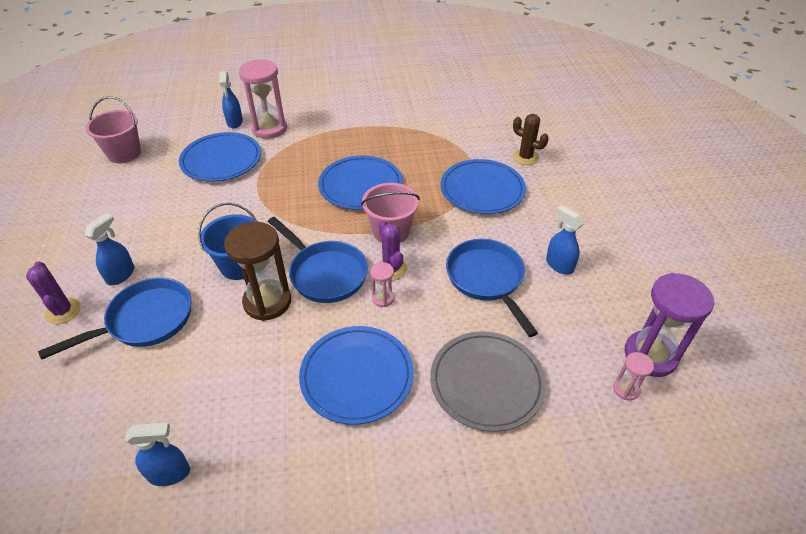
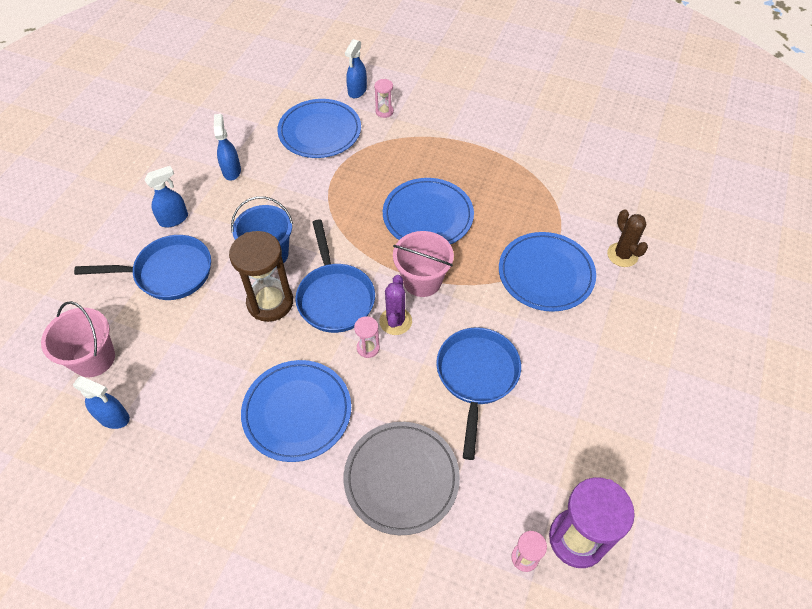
camera: 30 degrees right, 10 degrees up
purple cactus [26,261,81,324] -> none
pink bucket [85,96,141,163] -> pink bucket moved to [41,301,115,377]
pink hourglass [239,59,287,139] -> pink hourglass [374,79,394,118], size x0.47
blue spray bottle [546,205,584,274] -> blue spray bottle moved to [214,114,241,181]

